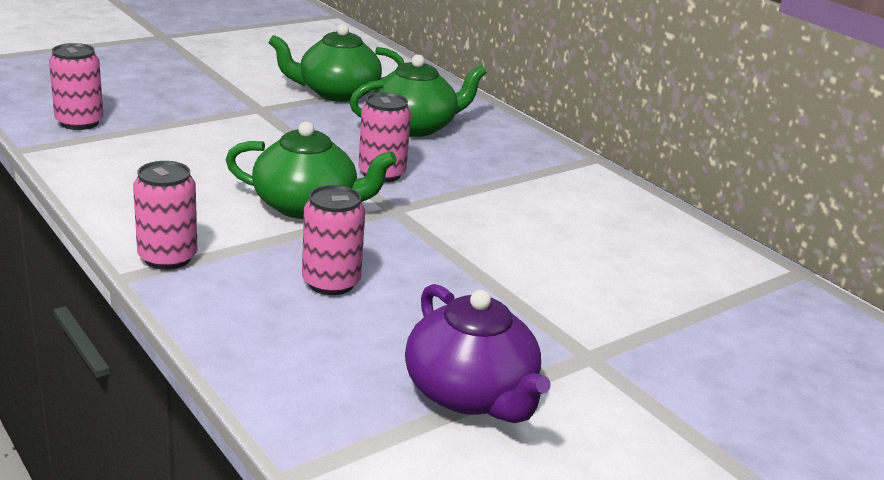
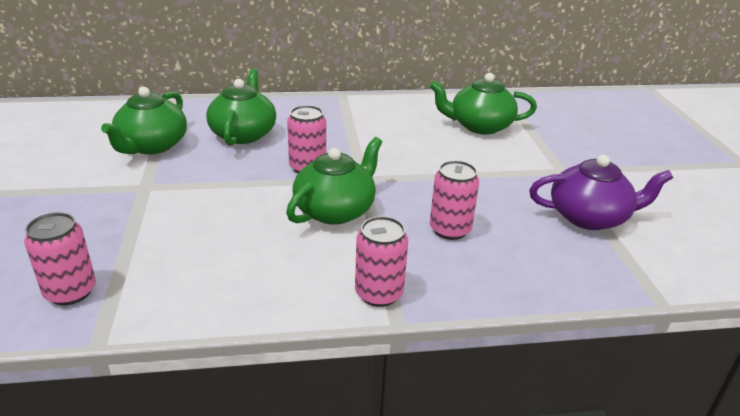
camera: 60 degrees left, 5 degrees up
none -> green teapot [430,73,537,134]

